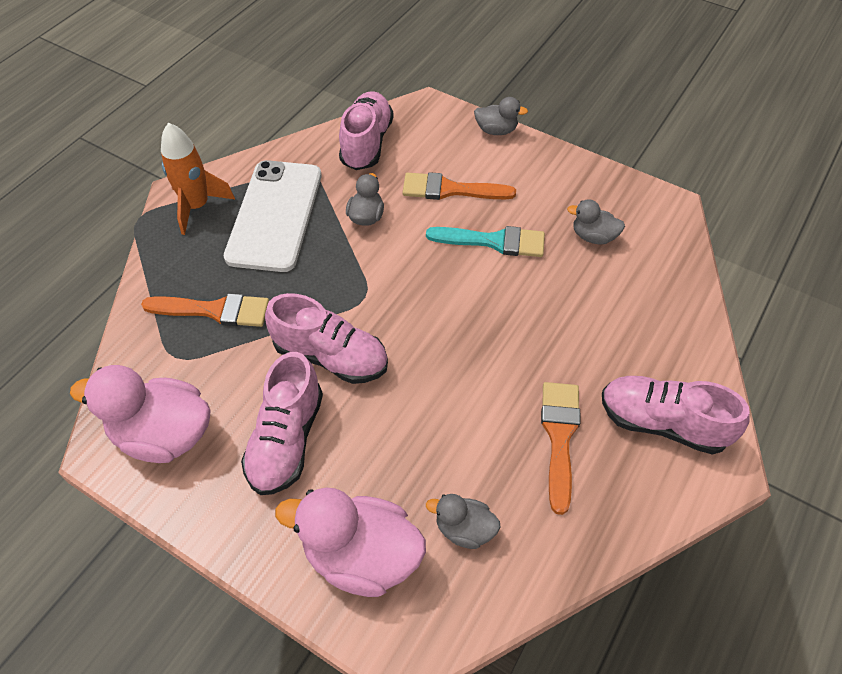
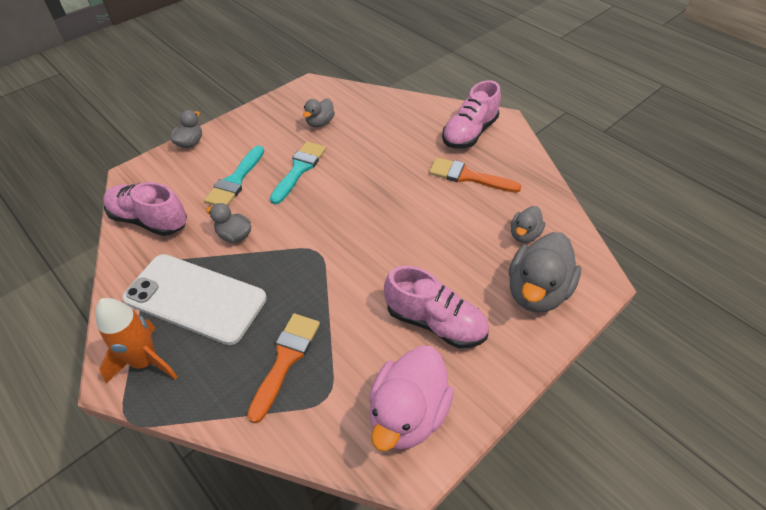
camera: 75 degrees left, 5 degrees down
pink shoe [265,293,388,384] -> none
pink duck [275,488,426,597] -> grey duck [509,232,581,313]
orange brush [402,172,516,200] -> turquoise brush [204,145,264,206]

